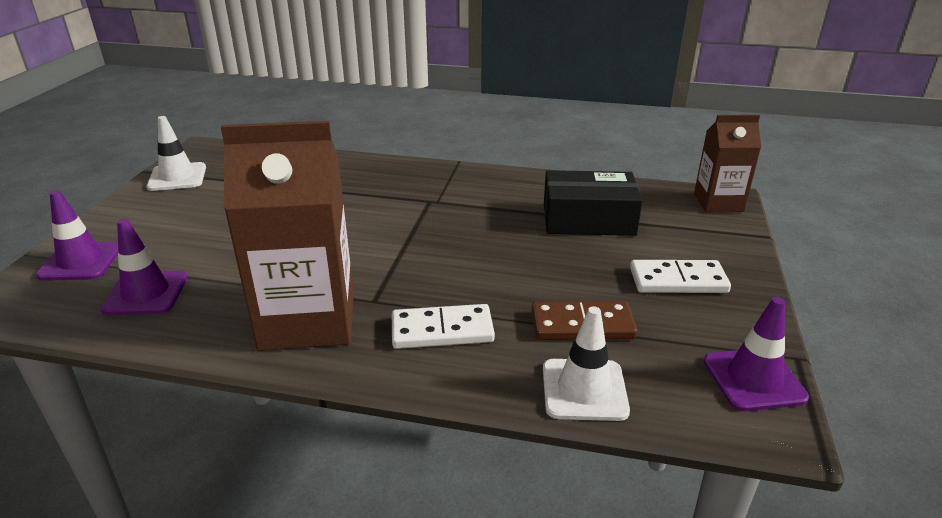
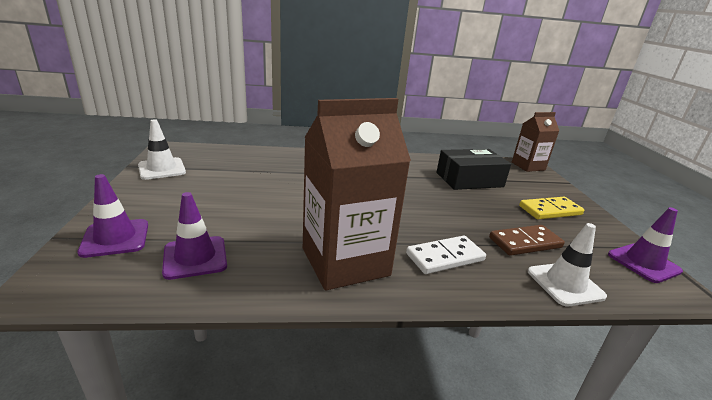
camera: 20 degrees left, 5 degrees down
white domino [630,260,731,293] -> yellow domino [519,197,584,219]

